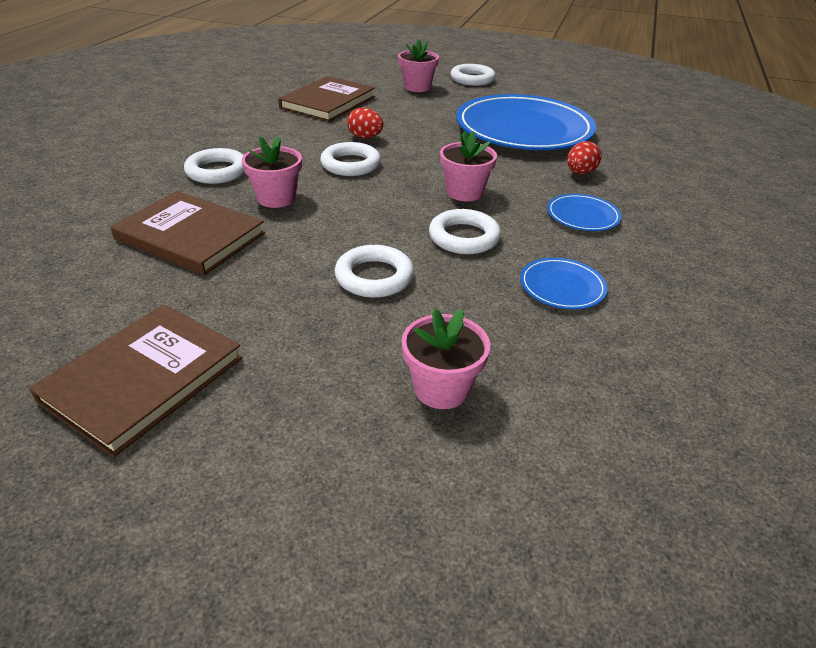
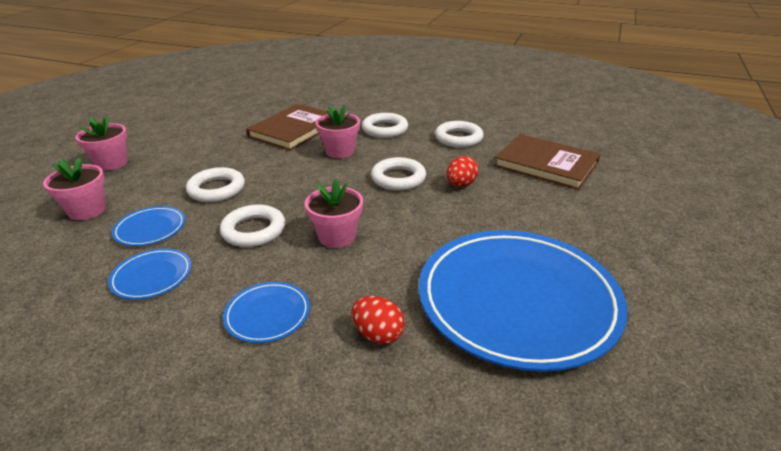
camera: 95 degrees right, 5 degrees down
brown book [29,304,243,457] -> none
pink flower pot [398,39,439,92] -> pink flower pot moved to [75,116,128,171]
white ring [450,64,496,86] -> white ring moved to [435,121,484,147]
none -> blue plate [112,206,185,246]

